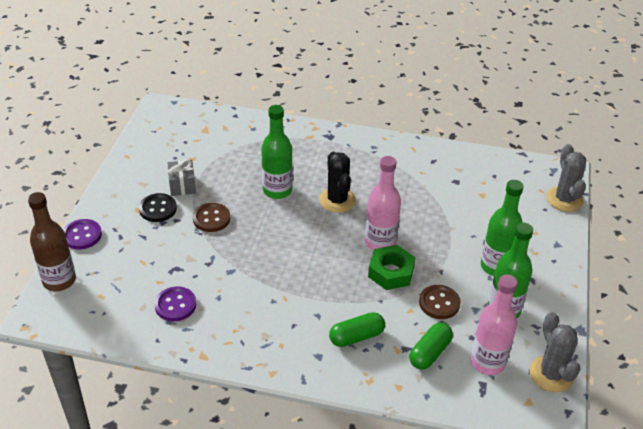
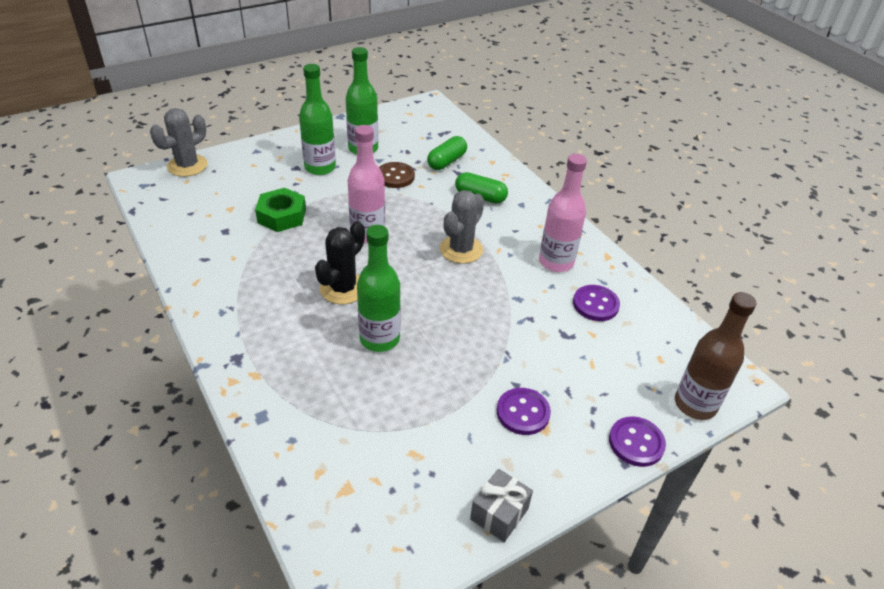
camera: 135 degrees left, 0 degrees up
black button [139,193,177,222] -> purple button [497,388,551,435]
grey gift [168,159,196,196] -> grey gift moved to [470,469,533,542]
brown button [193,203,230,232] -> none
green nut [368,245,416,290] -> green nut moved to [255,188,306,232]
green capsule [409,322,453,370] -> green capsule turned 45 degrees counterclockwise [427,136,467,170]
pink bottle [471,274,518,375] -> pink bottle moved to [539,154,587,272]
grey cactus [530,312,580,392] -> grey cactus moved to [440,190,484,264]

